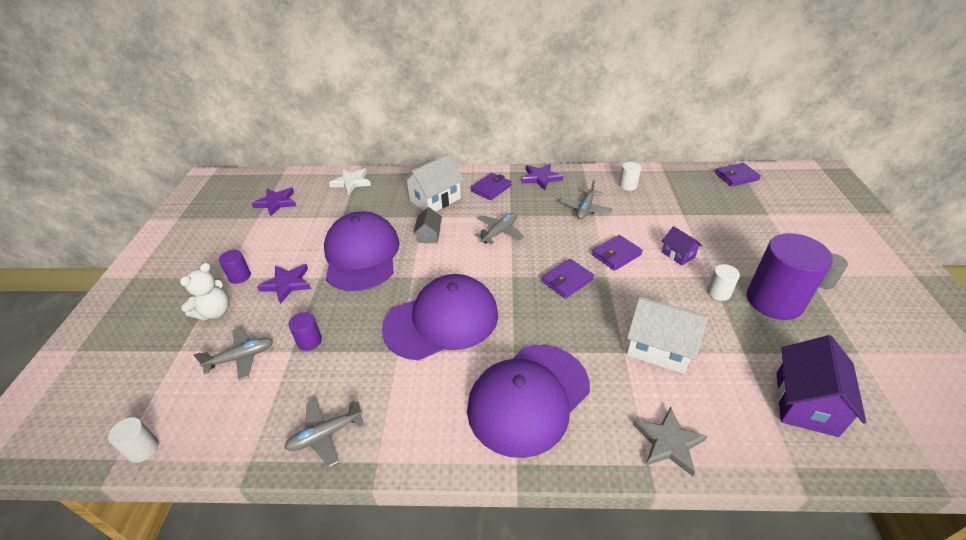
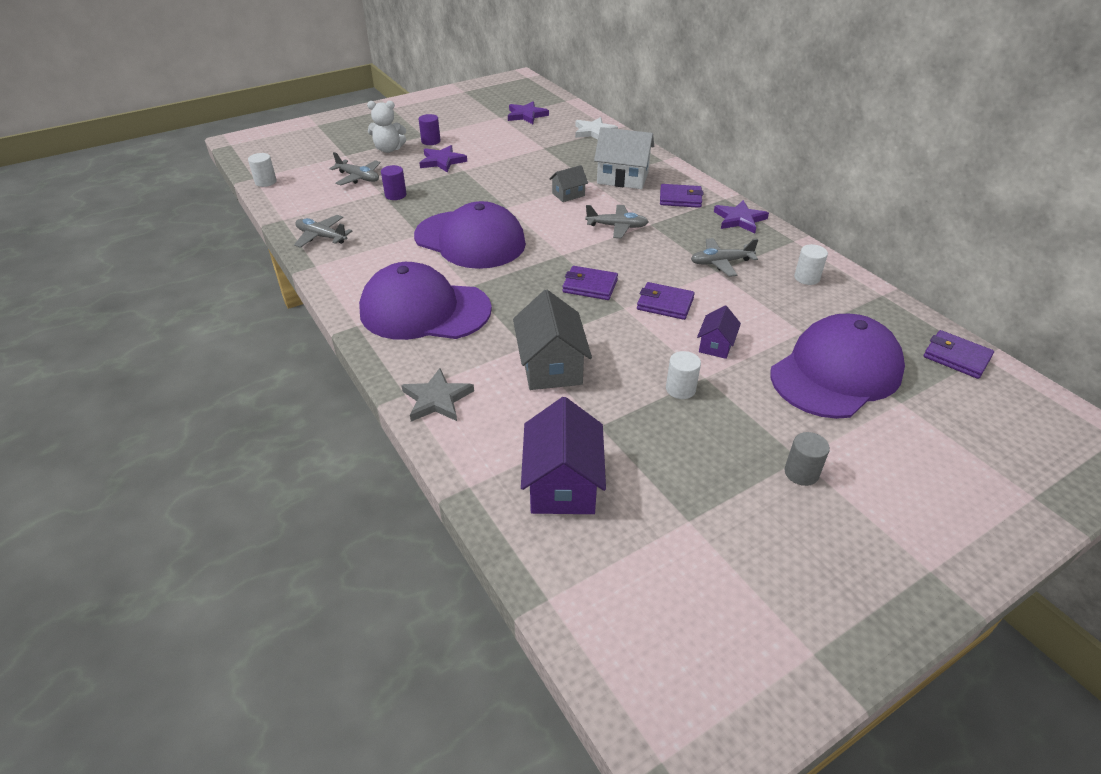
camera: 55 degrees right, 0 degrees up
purple cap [324,212,400,291] -> purple cap moved to [770,314,905,419]
white house [626,297,708,374] -> grey house [513,290,592,390]
purple cylinder [747,233,833,320] -> none
purple house [777,335,866,437] -> purple house turned 75 degrees counterclockwise [521,397,606,514]

